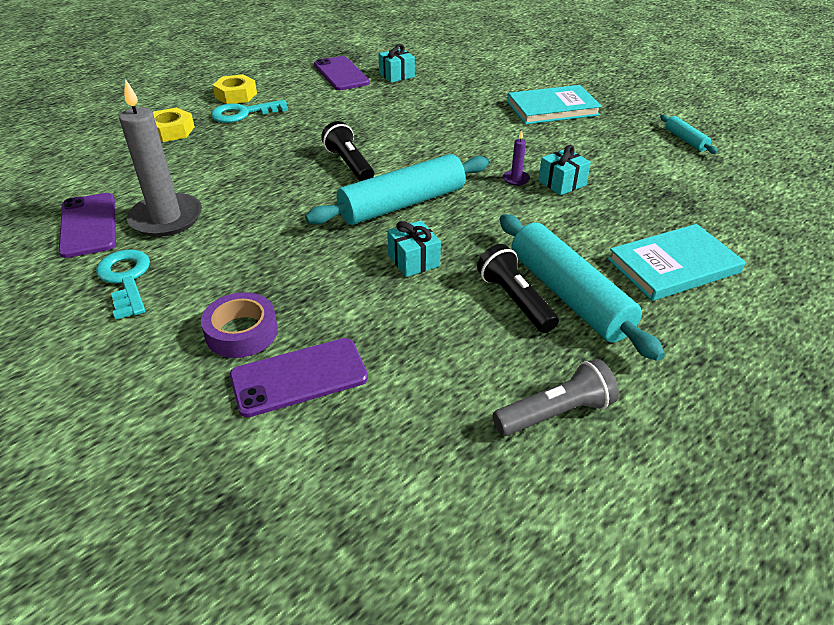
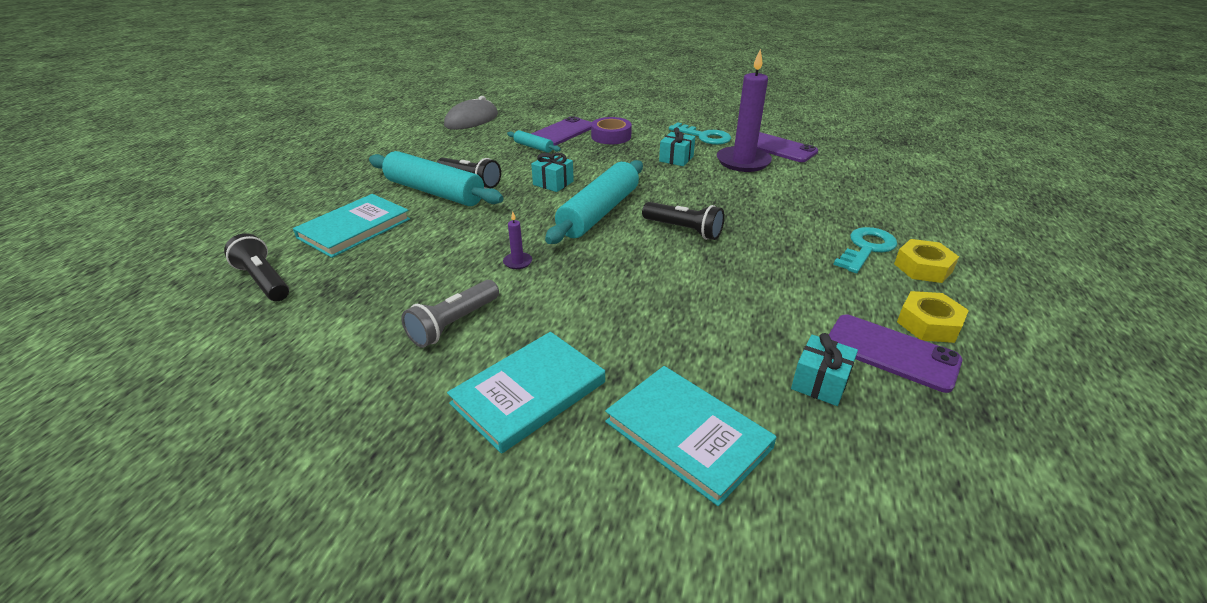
camera: 150 degrees right, 5 degrees down
grey candle [119,79,202,237] -> purple candle [717,49,772,172]
yellow nut [153,107,195,142] -> yellow nut moved to [897,291,969,343]
grey flashlight [493,359,619,436] -> grey flashlight moved to [401,280,499,348]
turquoise gift [538,145,591,195] -> turquoise gift moved to [659,127,695,166]
turquoise rolling pin [660,115,718,154] -> turquoise rolling pin moved to [507,130,561,153]
none -> black flashlight [224,233,289,301]
none -> grey mouse [444,96,498,130]
none -> turquoise book [605,366,777,506]

